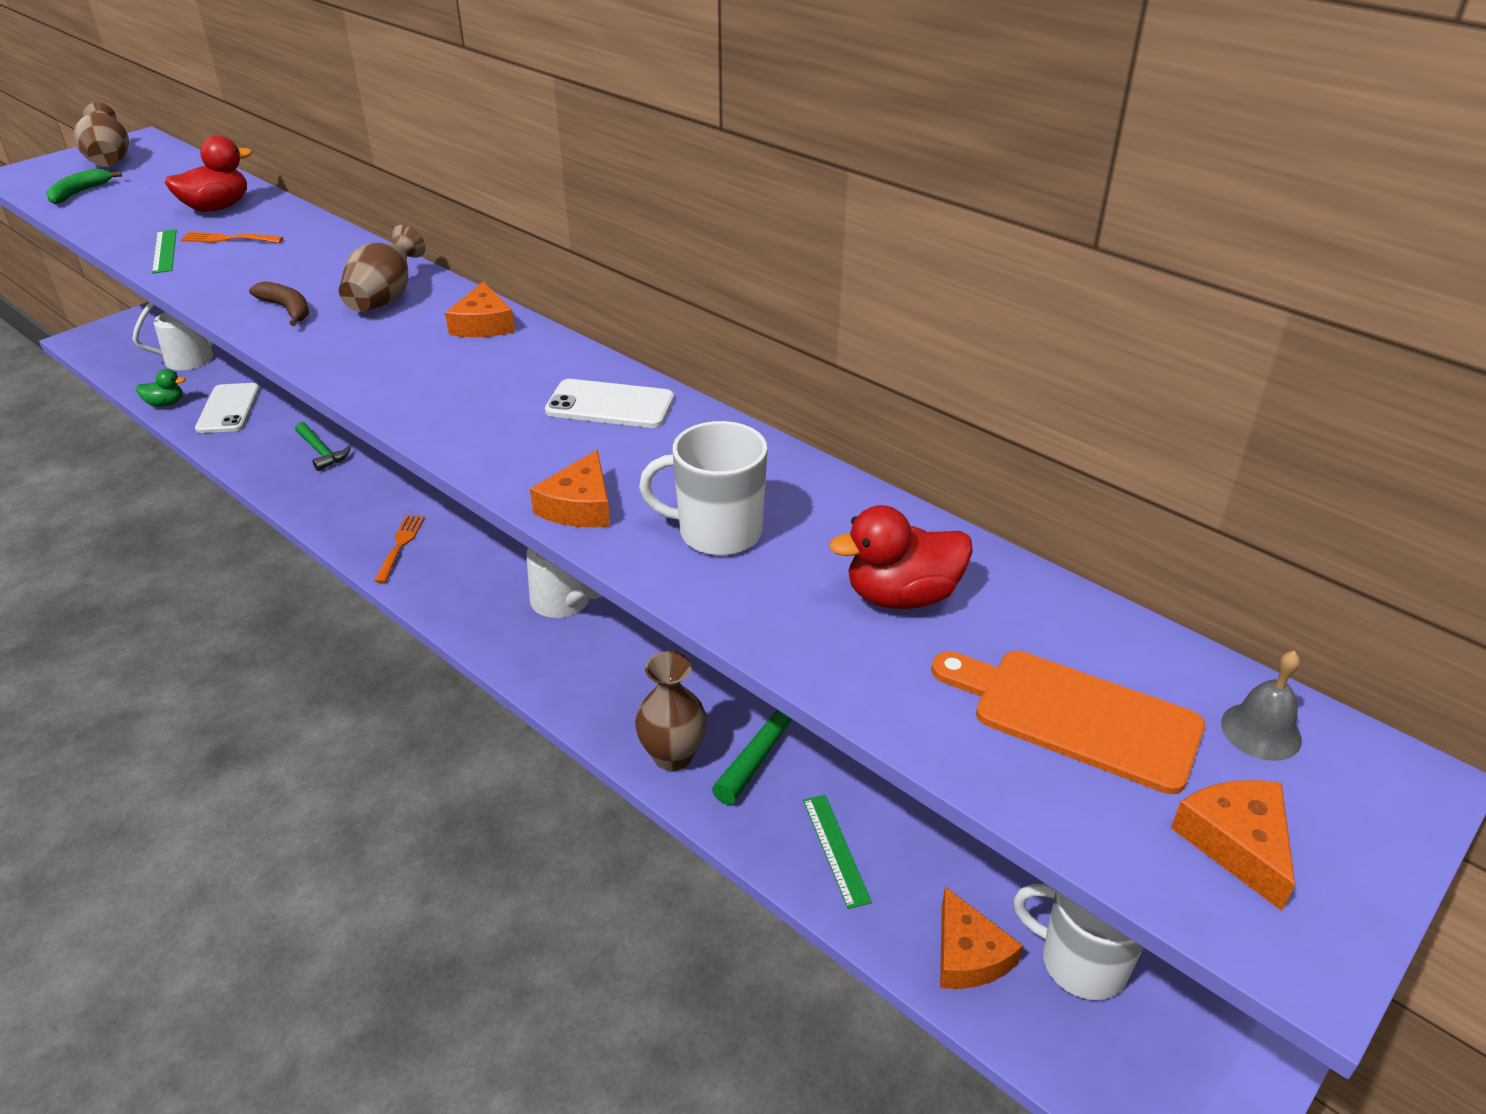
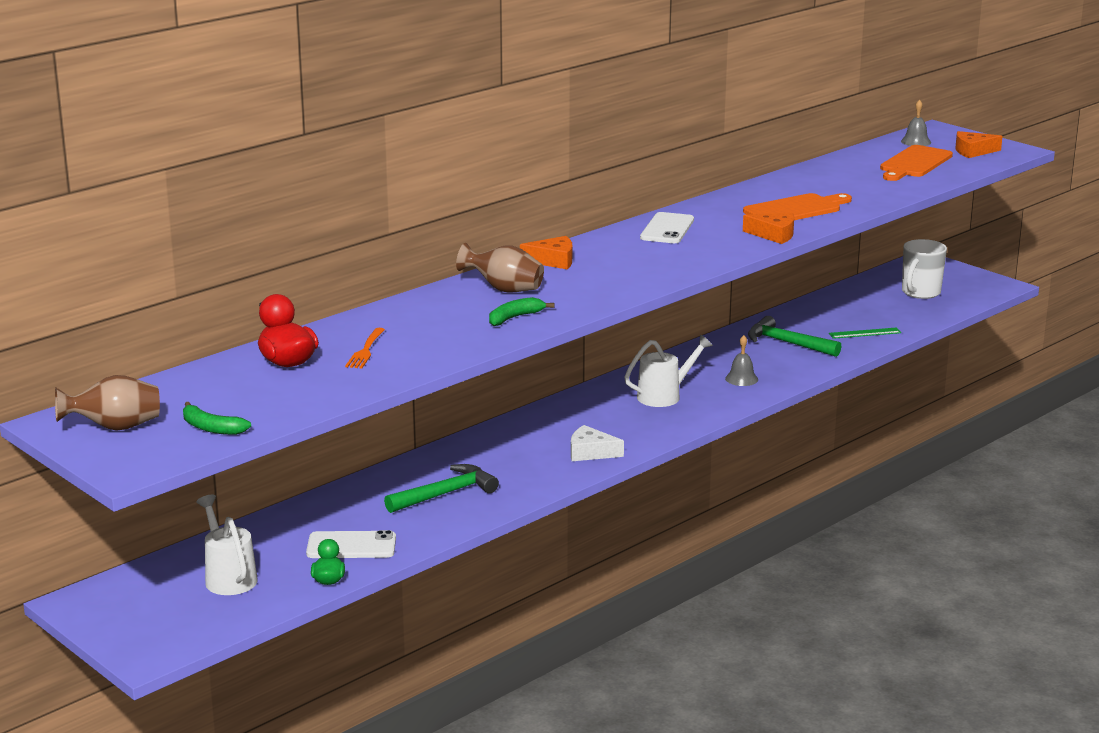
camera: 85 degrees left, 15 degrees down
green ruler [152,229,176,274] -> none
brown banana [249,281,309,326] -> green banana [489,297,554,326]
green hammer [295,422,351,471] -> green hammer [384,464,499,513], size x1.54
orange fork [374,515,425,583] -> white cheese [571,425,624,461]
brown vase [635,651,707,771] -> none
white mug [639,421,768,556] -> orange cutting board [743,193,852,220]
red duck [829,505,973,609] -> none
orange cheese [940,886,1023,989] -> none
none -> grey bell [725,335,758,386]

